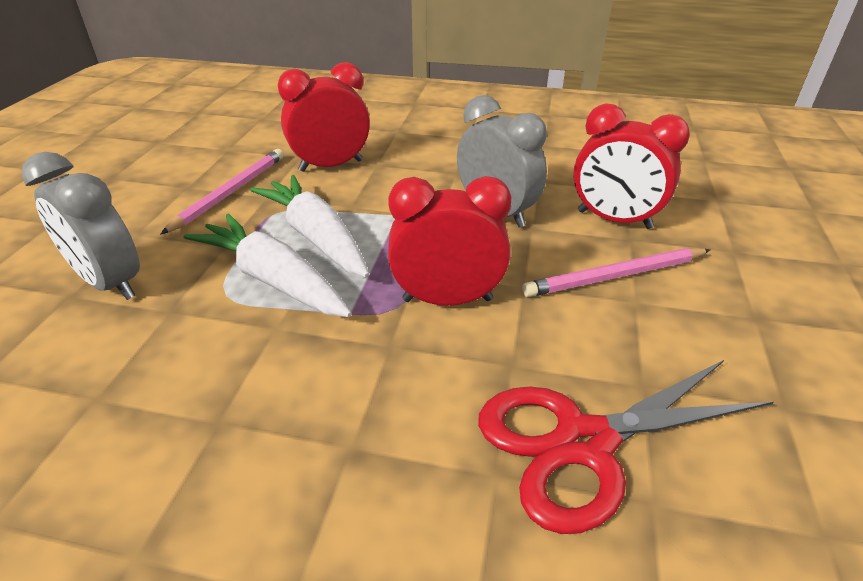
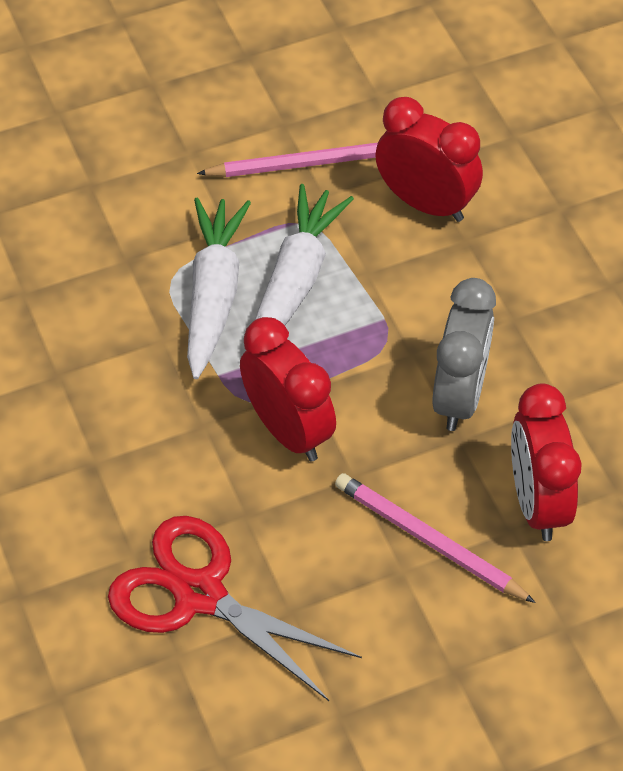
camera: 55 degrees right, 15 degrees up
grey clock [22,152,140,300] -> none

